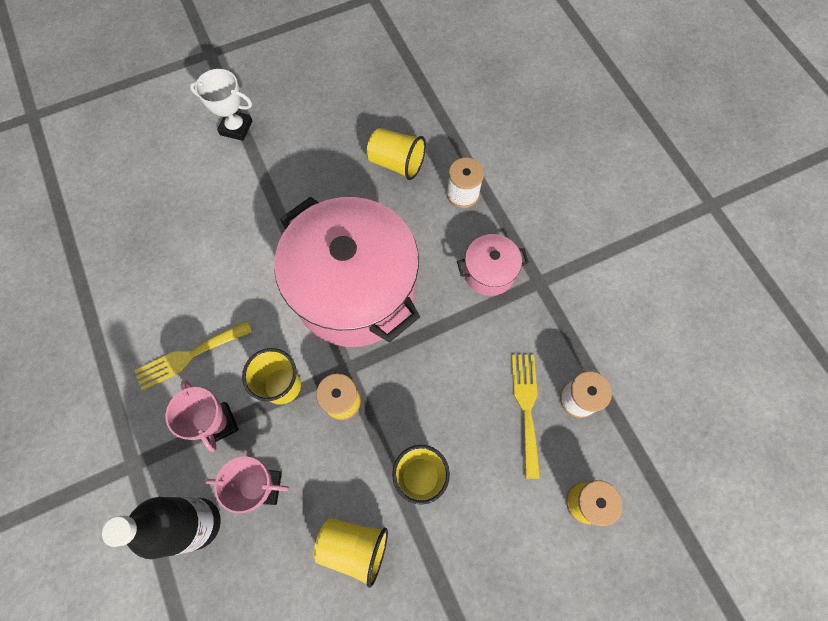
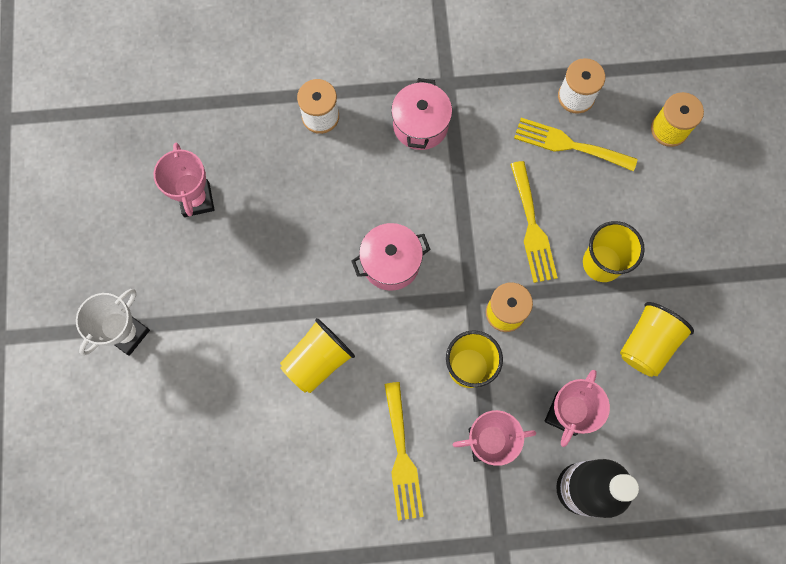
camera: 70 degrees left, 5 degrees up
pink pot [274,197,420,347] -> pink pot [351,223,431,291], size x0.43
yellow cup [367,128,426,180] -> yellow cup moved to [280,318,355,393]
none -> pink trophy [154,143,214,217]
none -> yellow fork [510,161,558,283]

